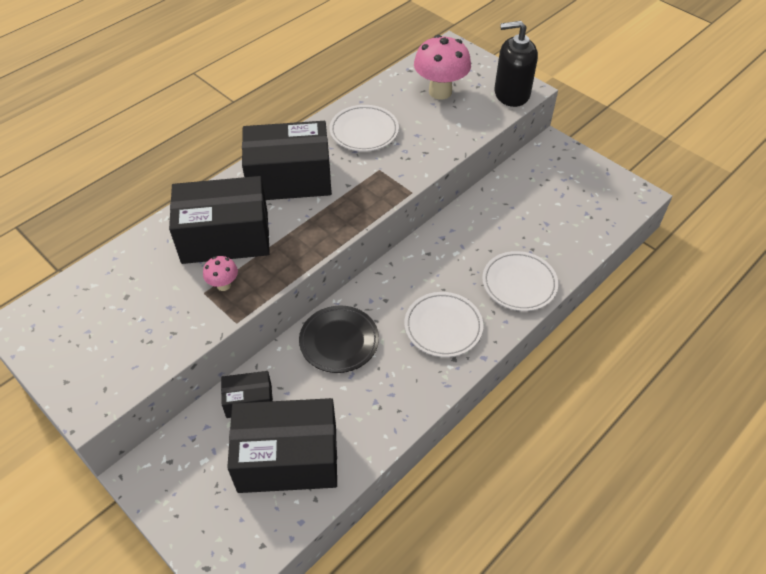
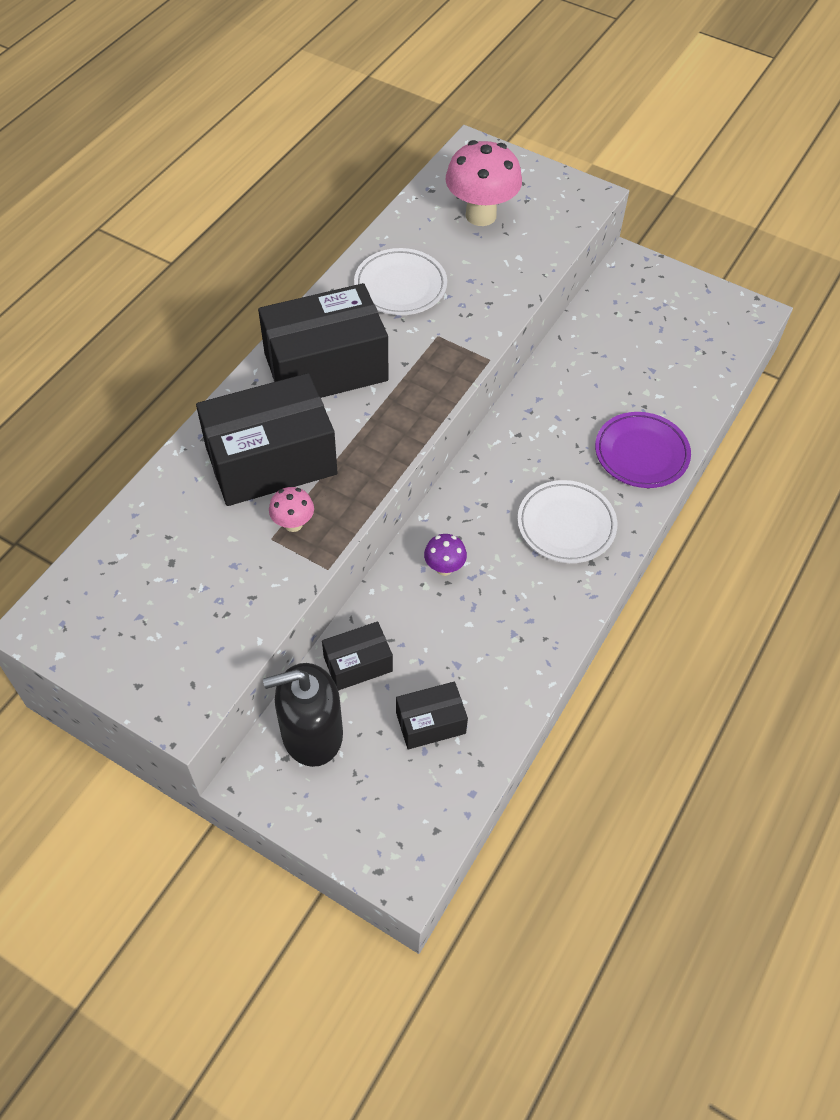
camera: 15 degrees left, 5 degrees up
black box [227,398,337,493] -> black box [396,682,468,749], size x0.50
black plate [299,305,379,373] -> purple mushroom [424,534,467,576]
white plate [482,251,558,311] -> purple plate [595,412,691,488]
black soap dispenser [495,21,538,107] -> black soap dispenser moved to [263,663,343,767]

